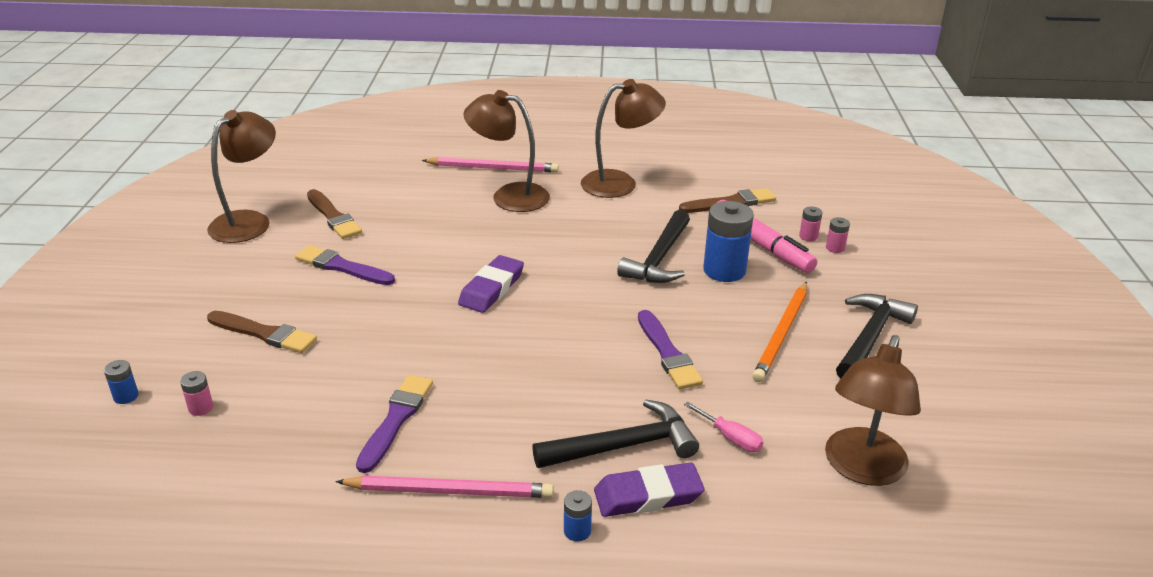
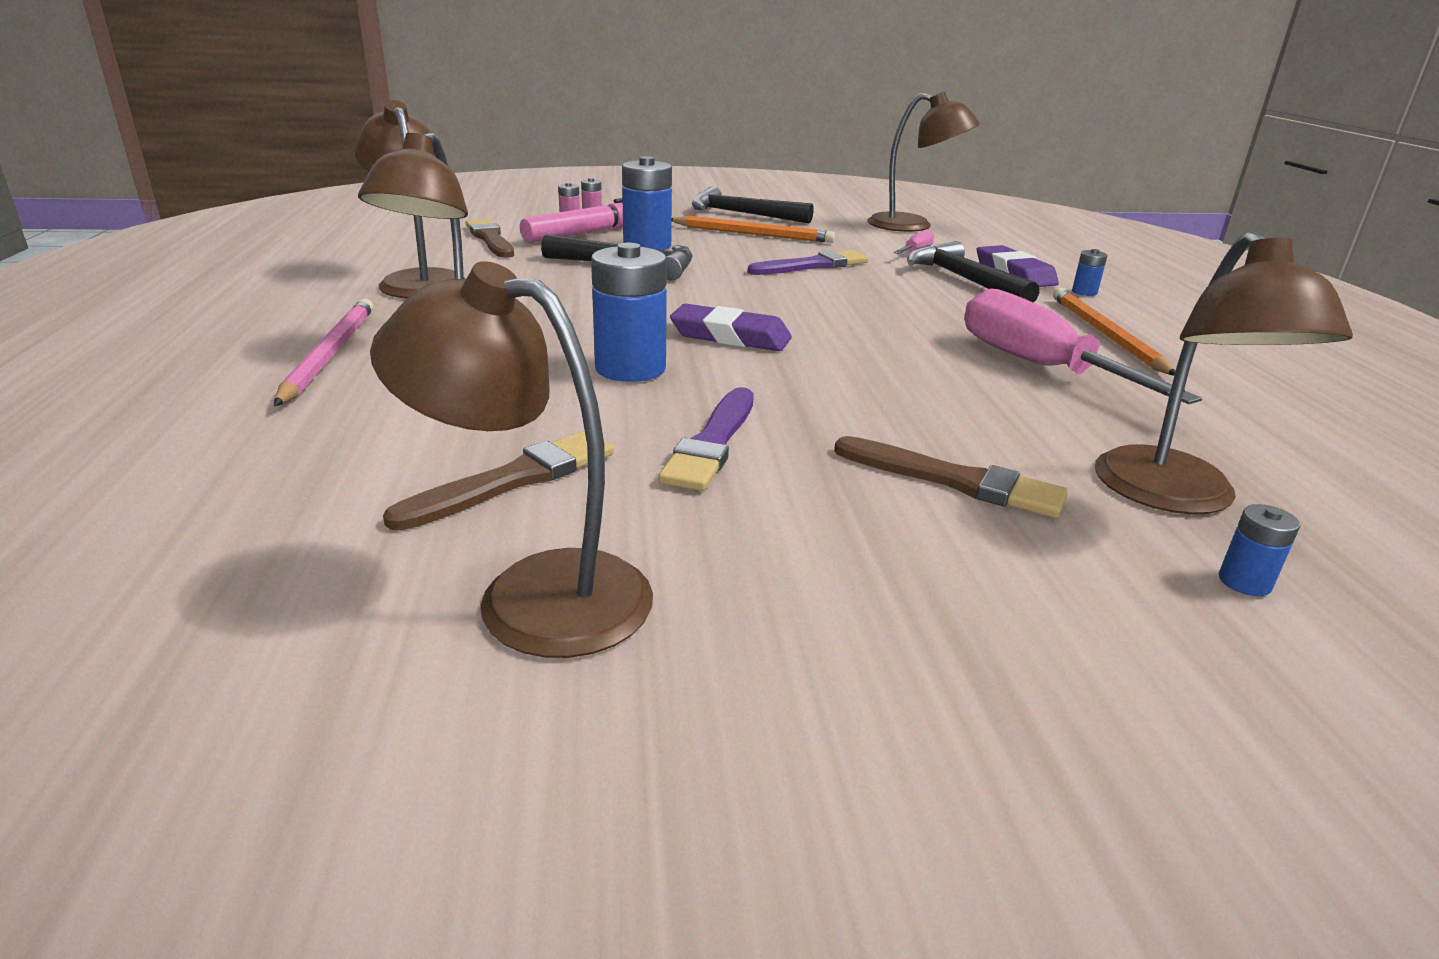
camera: 100 degrees left, 5 degrees down
pink battery [180,371,213,416] -> brown lamp [1095,231,1353,514]
brown brush [207,311,317,353] -> brown brush turned 105 degrees clockwise [834,436,1068,518]
pink pencil [336,476,554,498] -> orange pencil [1053,288,1176,376]
purple brush [356,375,433,473] -> pink screwdriver [964,289,1202,404]
none -> blue battery [591,243,667,382]

